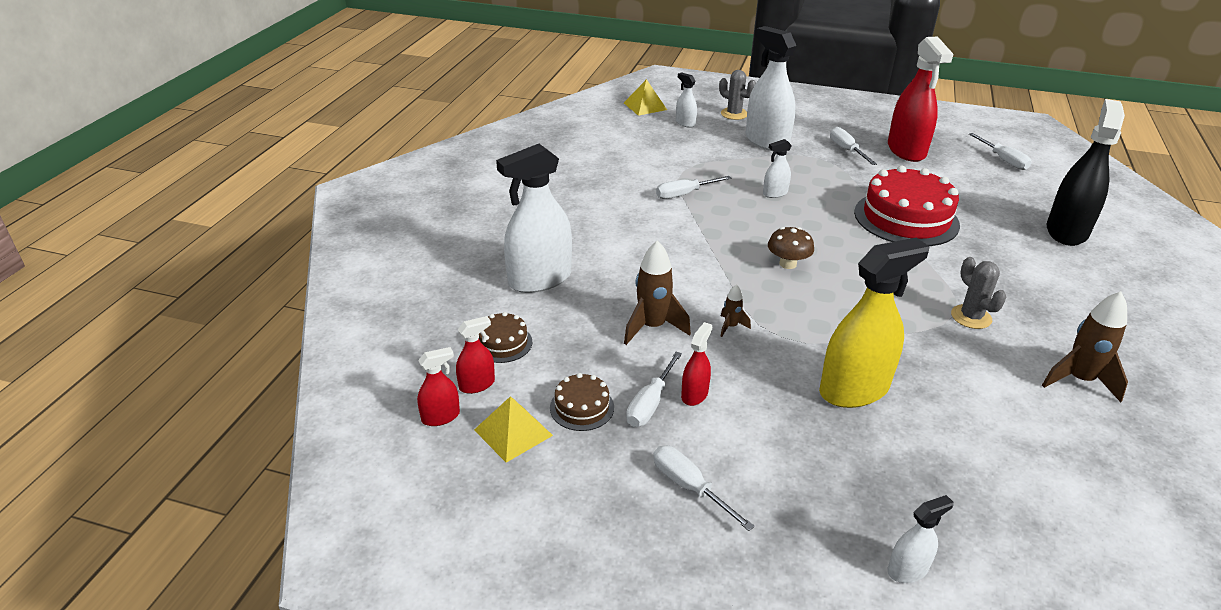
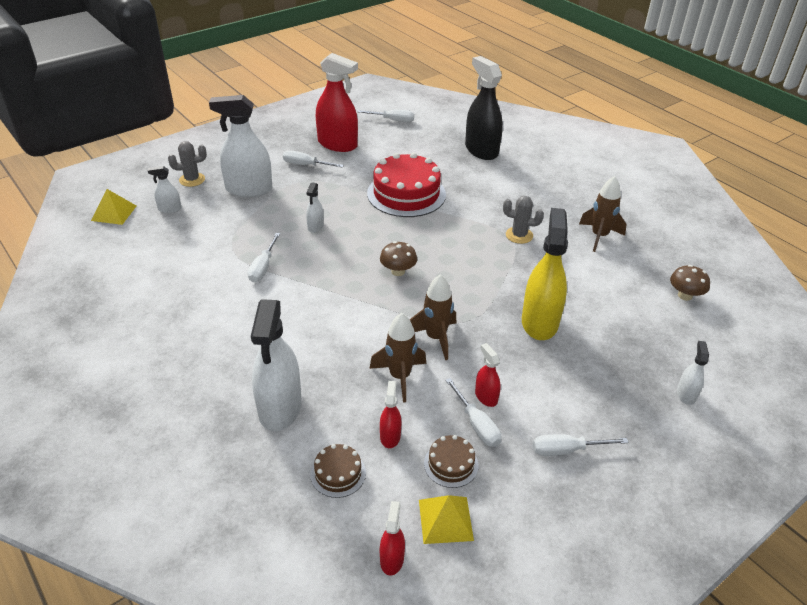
camera: 55 degrees left, 5 degrees up
red spray bottle [456,316,495,394] -> red spray bottle moved to [380,381,401,448]
brown rocket [720,284,751,337] -> brown rocket [409,274,456,360], size x1.97
none -> brown mushroom [670,265,710,301]

